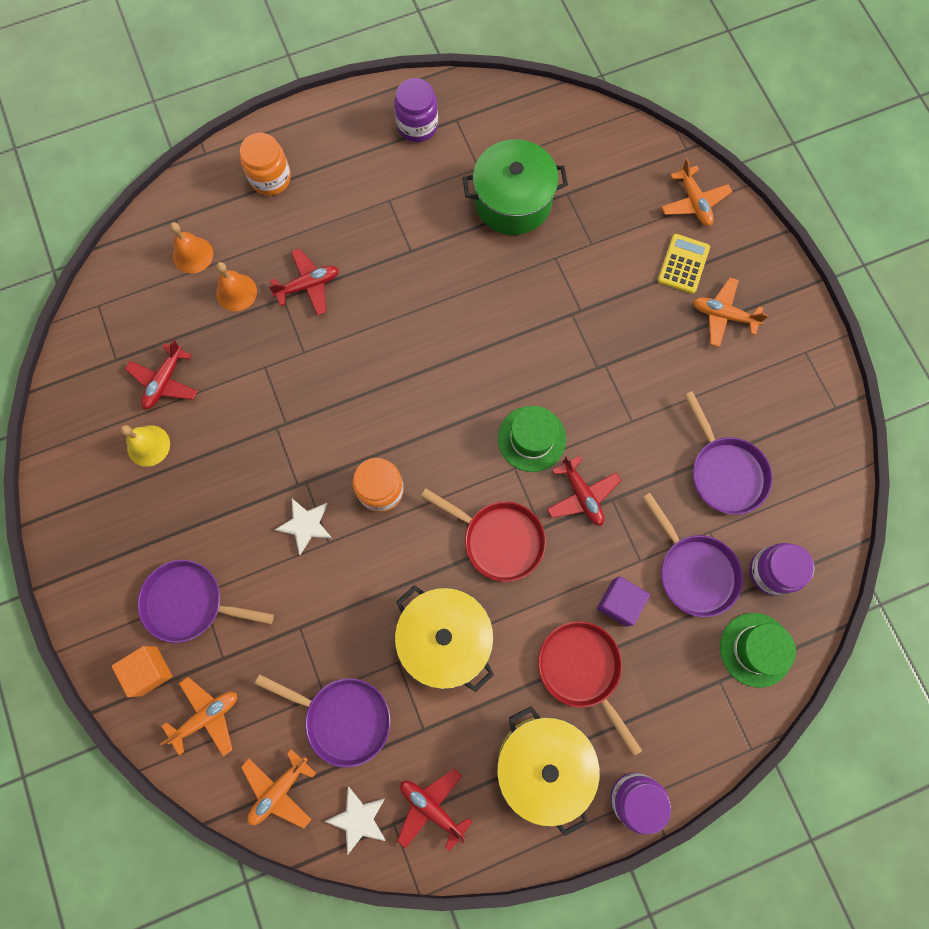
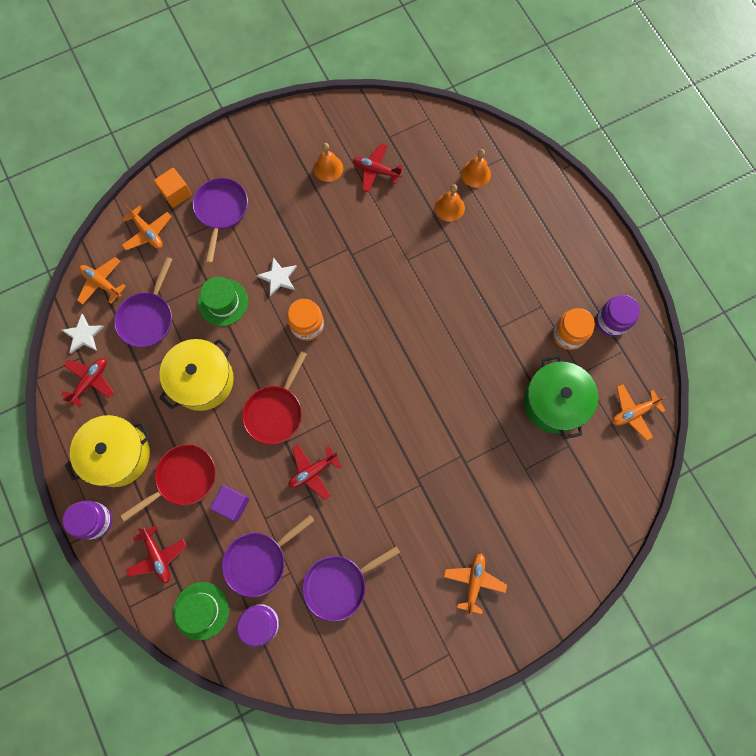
camera: 85 degrees right, 0 degrees up
yellow bell [120,425,170,467] -> orange bell [314,143,343,182]
orange jar [240,133,291,196] -> orange jar moved to [553,308,595,350]
red plane [268,248,339,316] -> red plane moved to [126,525,187,583]
green hat [498,406,566,472] -> green hat moved to [198,277,248,326]
yellow calculator [658,234,710,294] -> none
orange plane [661,158,732,226] -> orange plane moved to [612,385,667,441]

